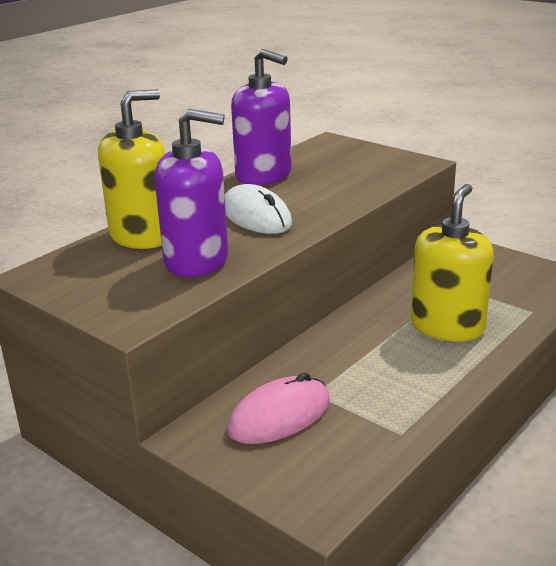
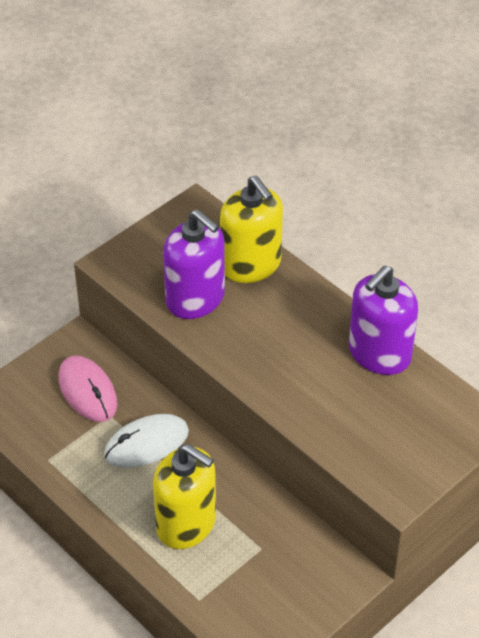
camera: 95 degrees right, 20 degrees up
purple soap dispenser [154,109,228,277] -> purple soap dispenser turned 60 degrees counterclockwise [163,209,225,319]
white mouse [225,184,292,234] -> white mouse moved to [104,414,189,468]

